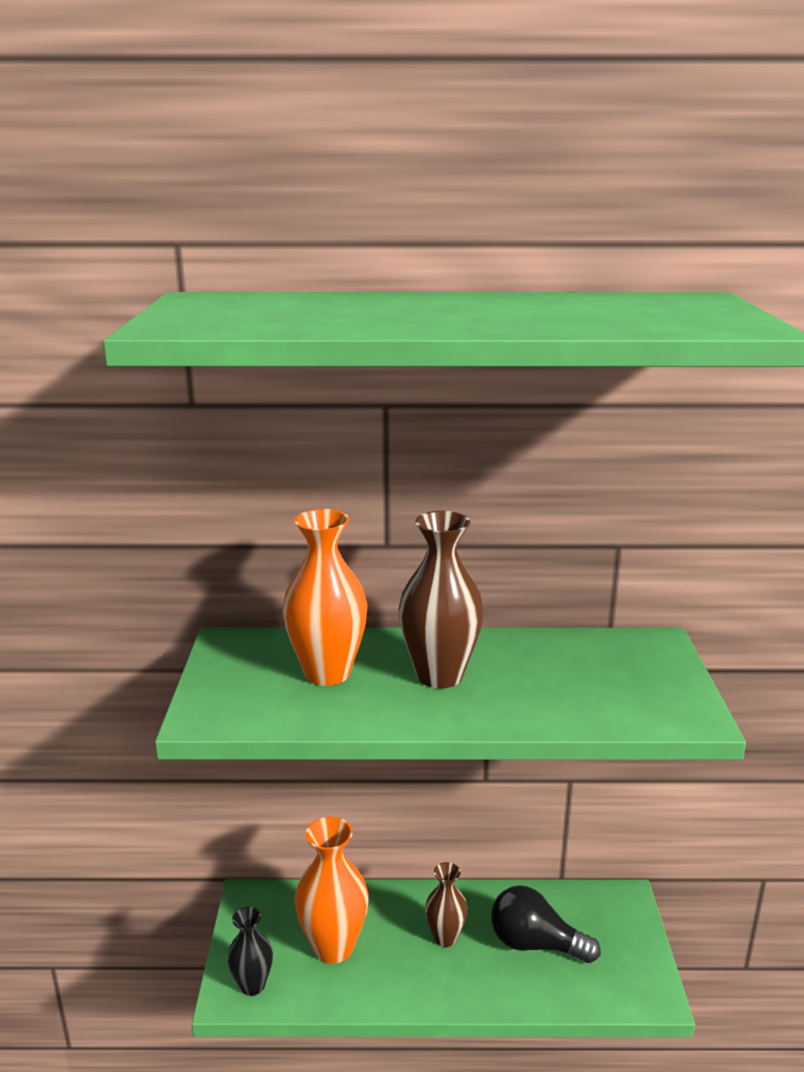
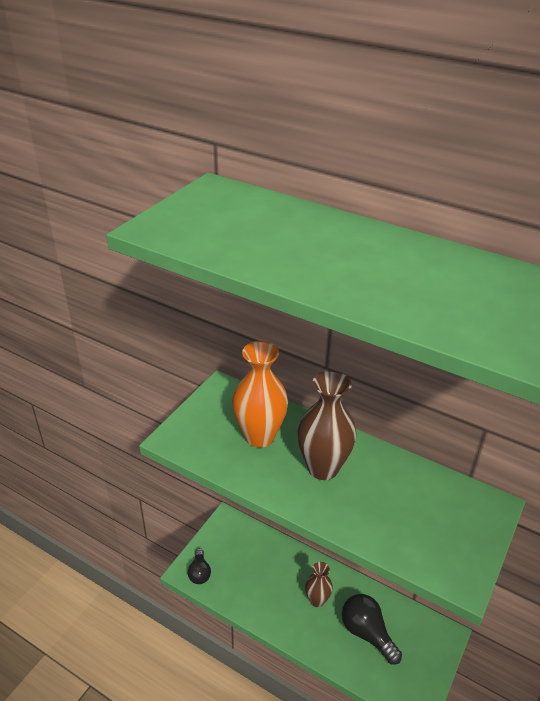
camera: 30 degrees right, 15 degrees up
black vase [227,907,273,996] -> black light bulb [188,548,211,584]
orange vase [295,817,369,964] -> none

